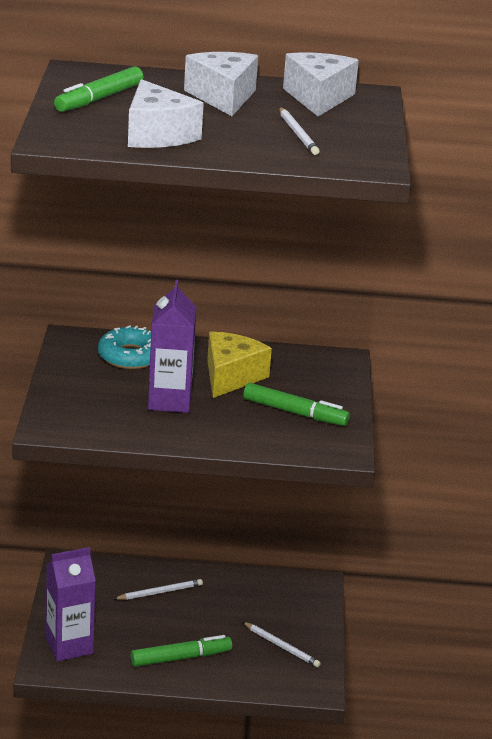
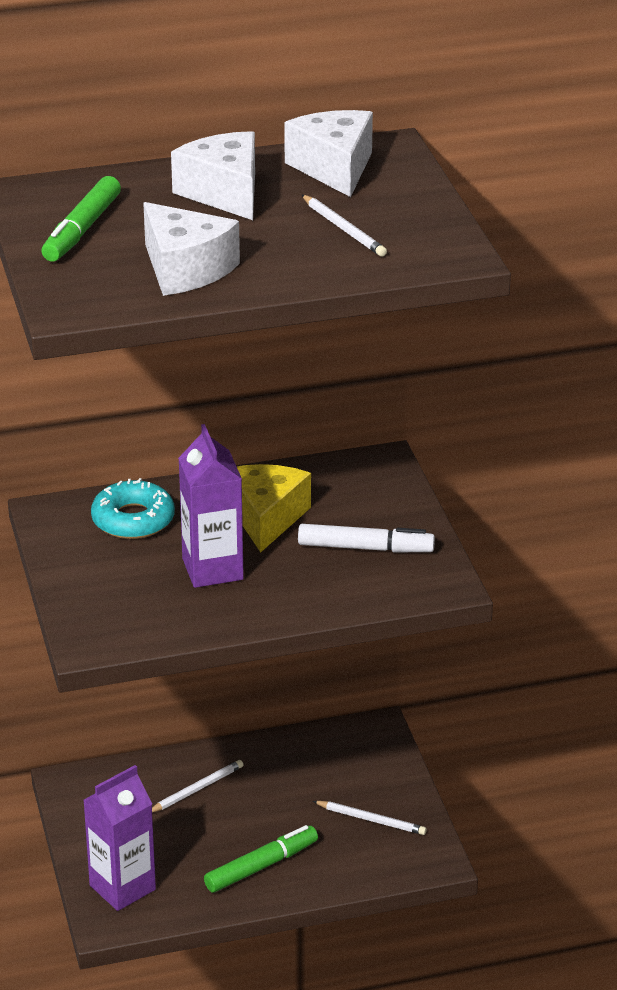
camera: 15 degrees left, 5 degrees up
green marker [243,383,350,426] -> white marker [298,524,435,553]

